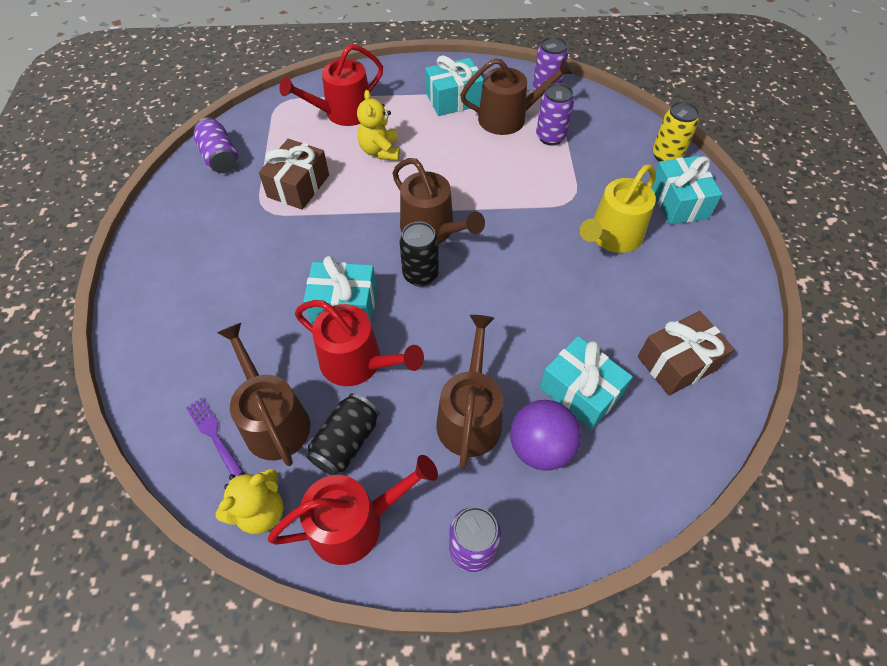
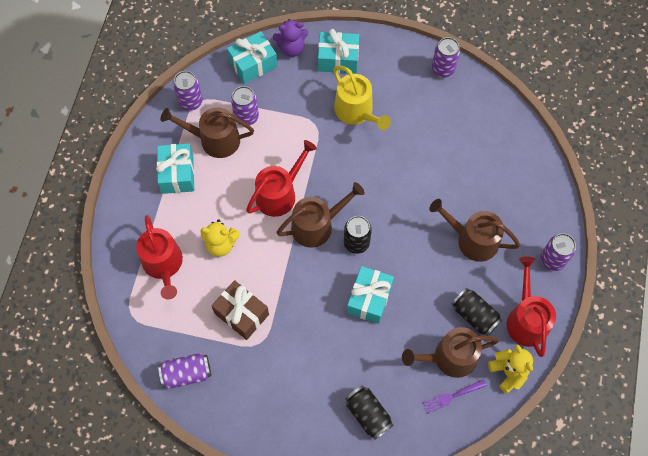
camera: 75 degrees left, 10 degrees up
red watering can [295,300,424,386] -> red watering can moved to [246,140,317,217]
brown watering can [460,58,573,135] -> brown watering can turned 90 degrees counterclockwise [161,107,254,158]
purple ball [510,400,581,471] -> none
turquoise gift [540,336,633,429] -> turquoise gift moved to [227,31,278,84]
brown gift [638,311,735,396] -> none
yellow can [653,101,699,162] -> purple teddy bear [272,19,308,57]
none -> black can [345,385,393,440]
none -> purple can [432,37,460,78]

